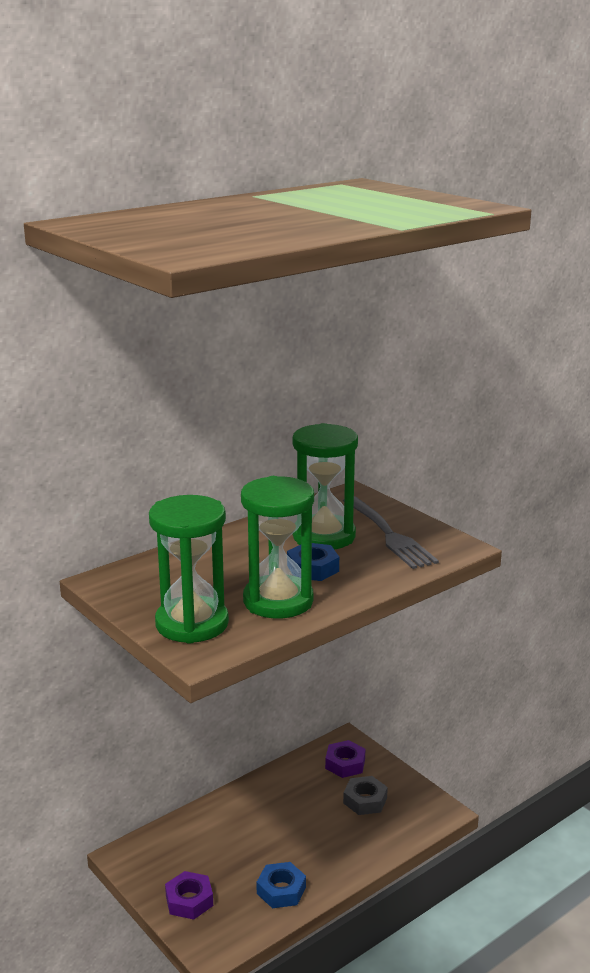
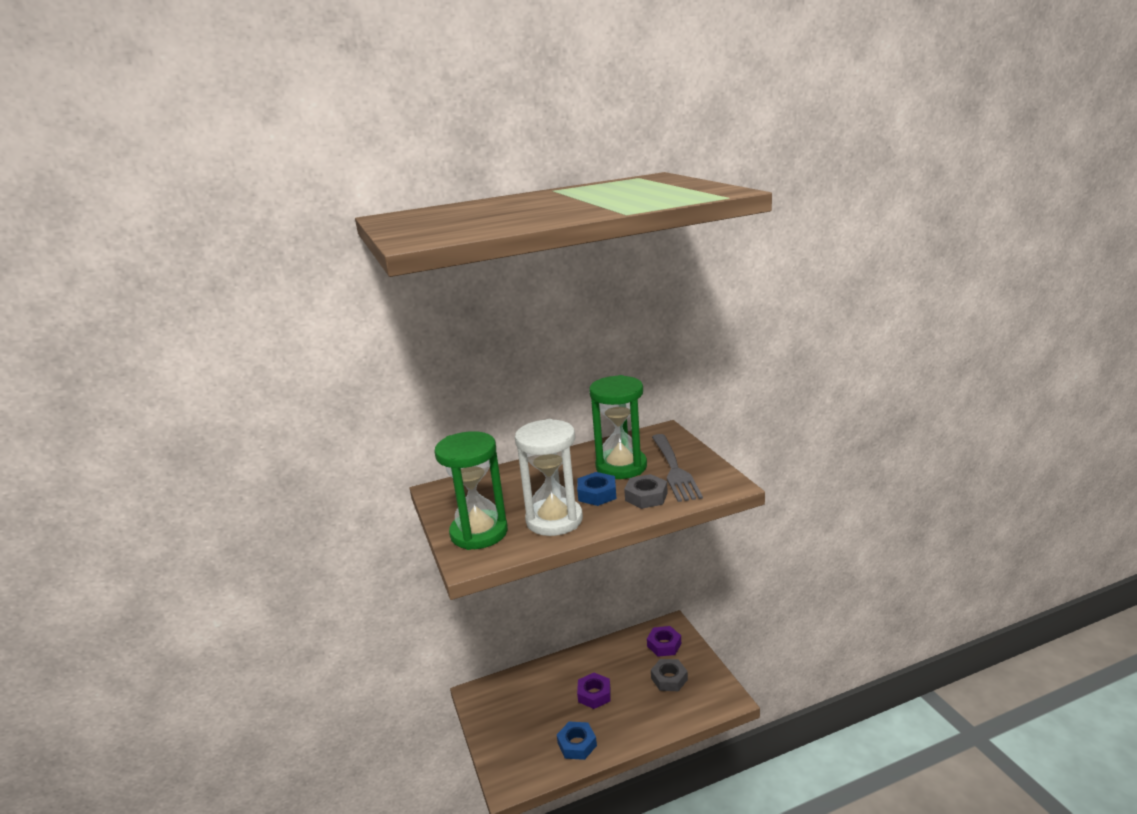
camera: 20 degrees right, 0 degrees up
purple nut [165,871,213,920] -> purple nut moved to [577,673,610,709]
green hourglass [241,476,314,619] -> white hourglass [515,419,583,536]
none -> grey nut [624,474,668,509]

